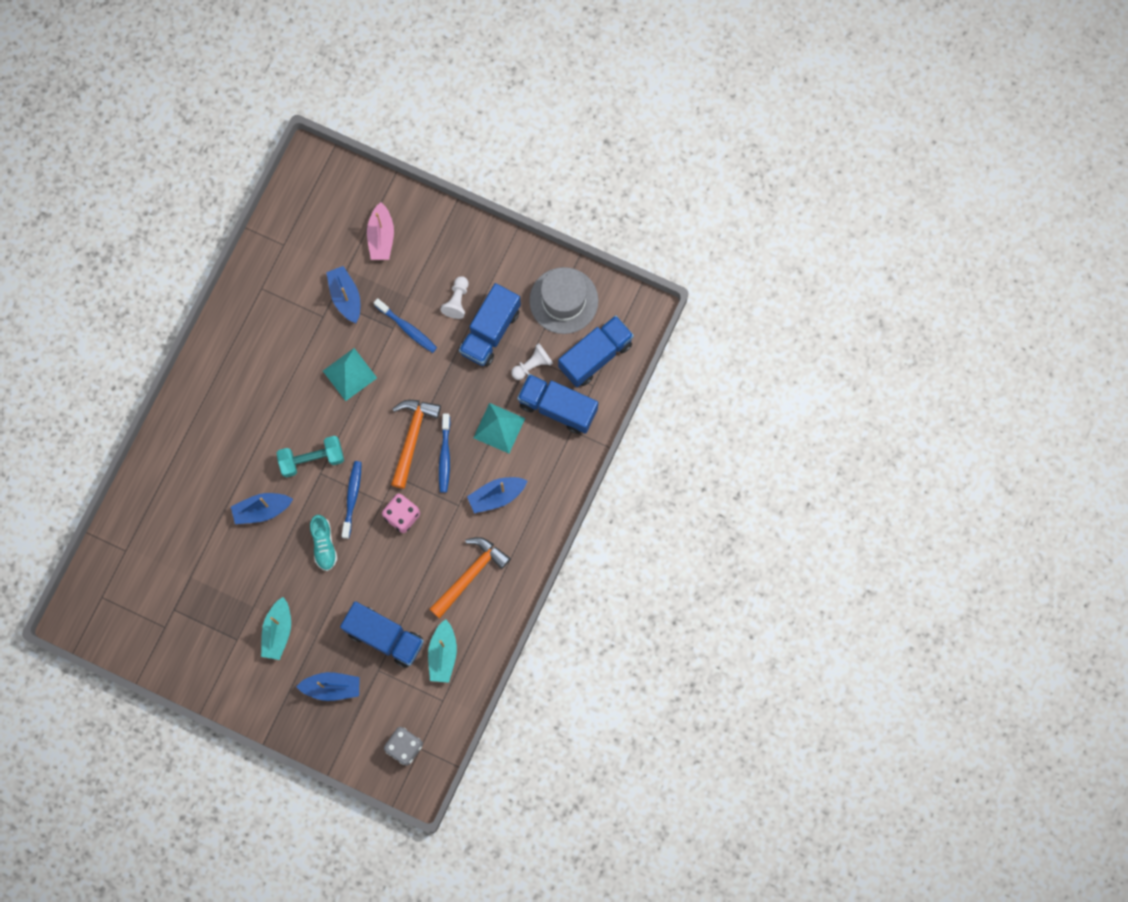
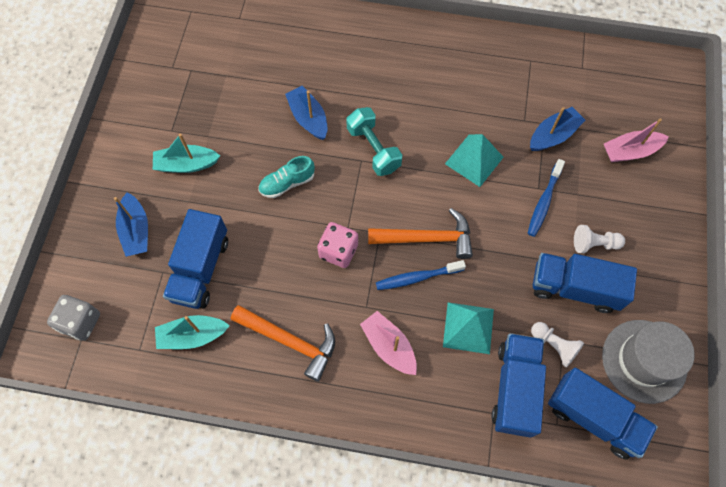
camera: 75 degrees right, 10 degrees down
blue toothbrush [341,461,362,539] -> none
blue boat [467,477,527,513] -> pink boat [360,311,417,375]

